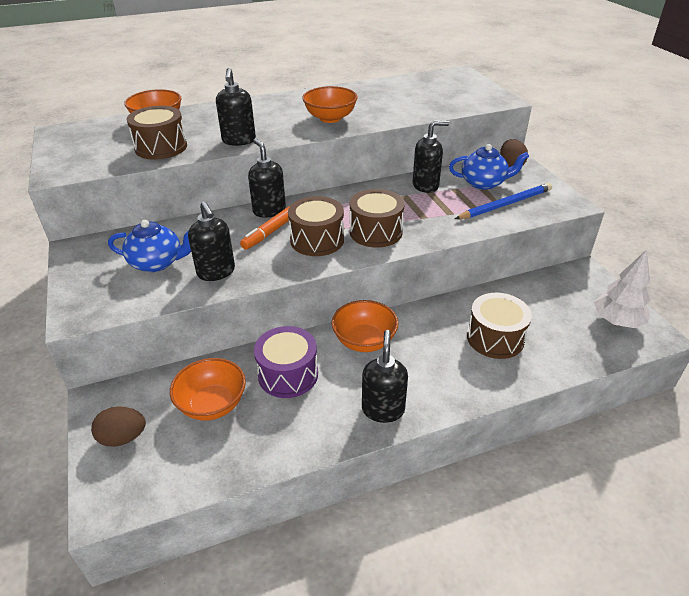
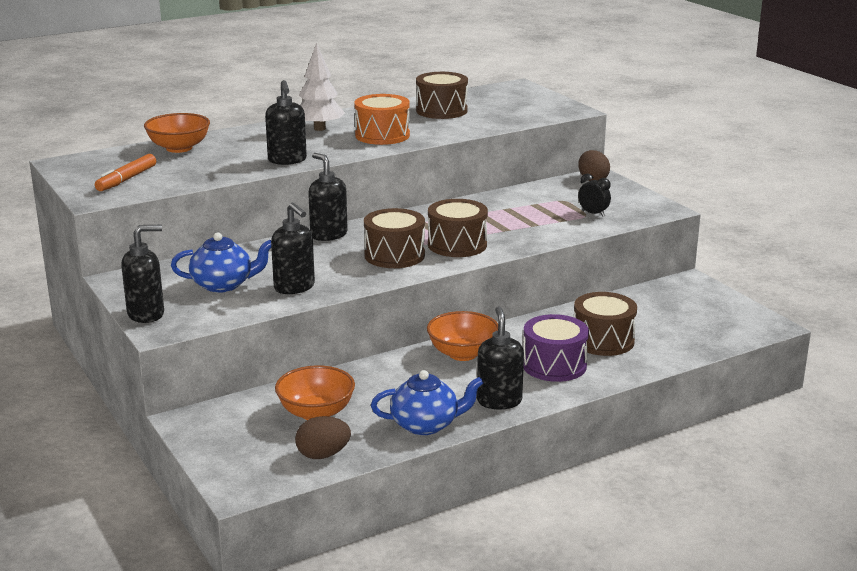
camera: 10 degrees left, 15 degrees down
brown egg [91,406,146,447] -> brown egg moved to [295,416,351,459]
brown drum [126,106,187,159] -> brown drum moved to [416,72,468,119]
orange marker [240,206,290,250] -> orange marker moved to [95,154,156,191]
purple drum [254,326,318,398] -> purple drum moved to [523,314,589,382]
orange bowl [302,86,358,123] -> orange drum [354,94,410,145]
black soap dispenser [413,120,449,193] -> black soap dispenser moved to [121,225,164,323]
blue teapot [449,144,529,190] -> blue teapot moved to [371,370,484,435]
blue pencil [455,183,552,219] -> black clock [578,174,611,217]
white tree [594,250,651,328] -> white tree moved to [299,43,345,131]

